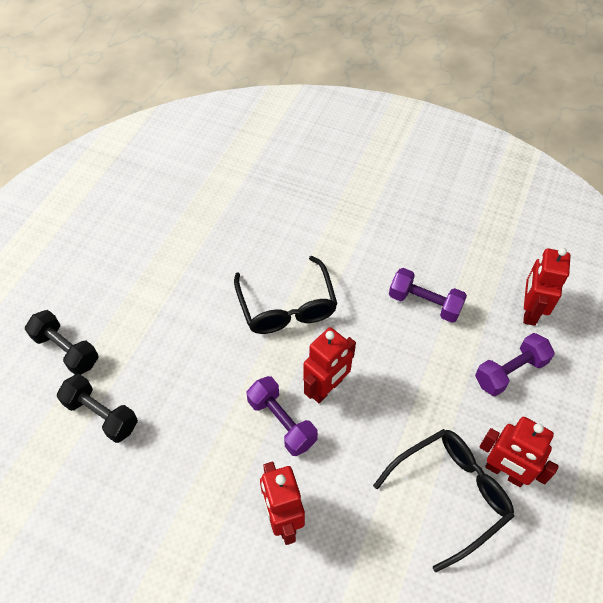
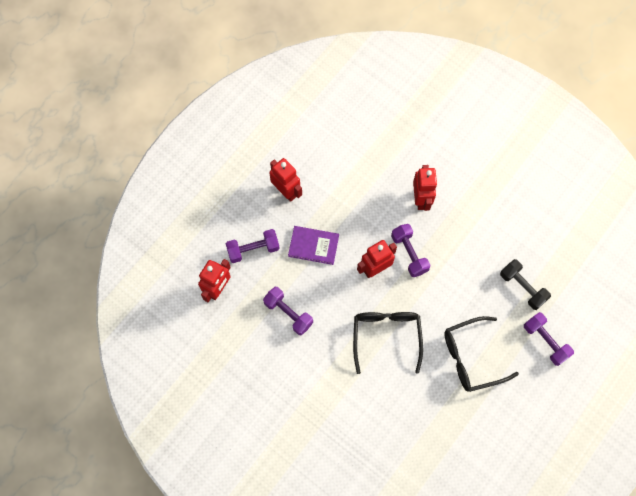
camera: 165 degrees left, 15 degrees up
black dumbbell [25,310,99,375] -> purple dumbbell [524,312,574,366]
black glasses [373,429,514,572] -> black glasses moved to [444,316,519,392]
none -> purple book [288,226,339,265]

